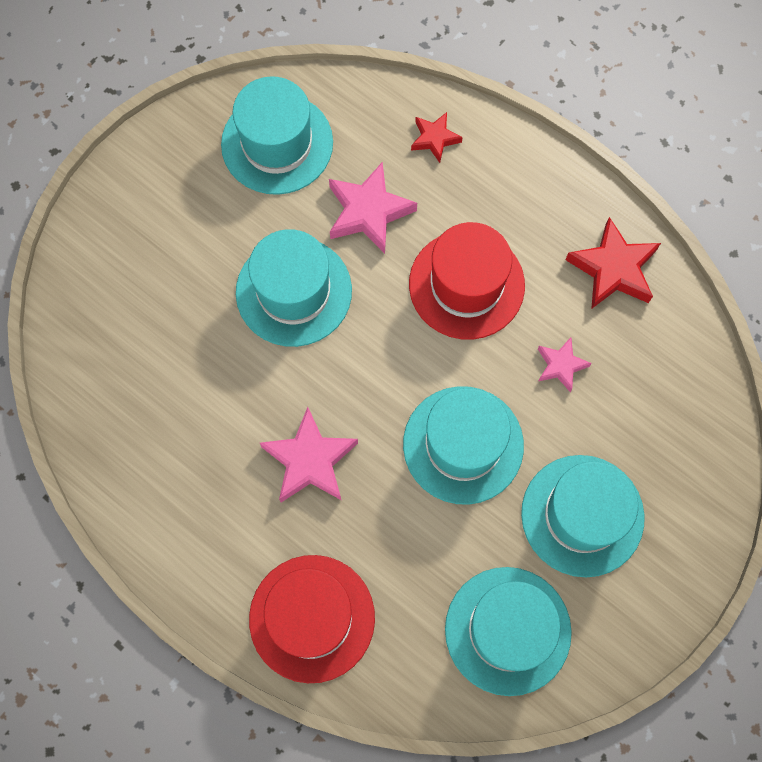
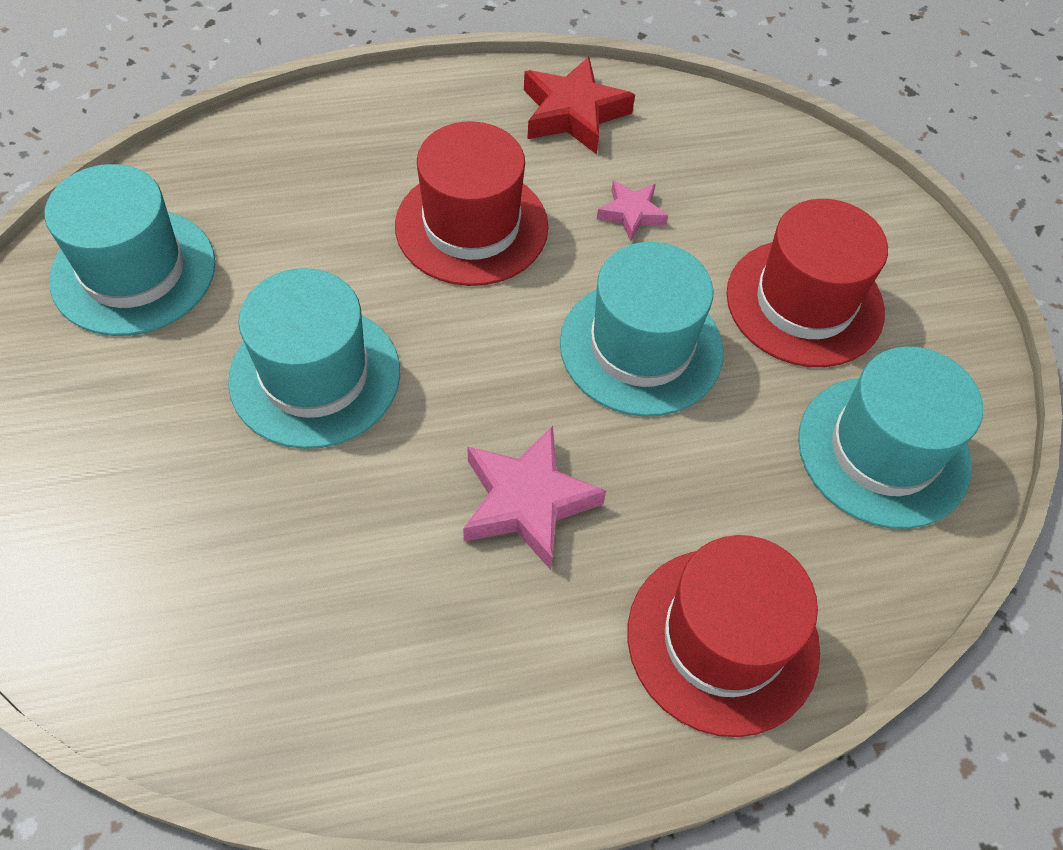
camera: 55 degrees left, 15 degrees down
pink star [329,161,417,254] -> none
red star [411,112,463,163] -> none
turquoise hat [521,455,645,577] -> red hat [726,199,888,367]

